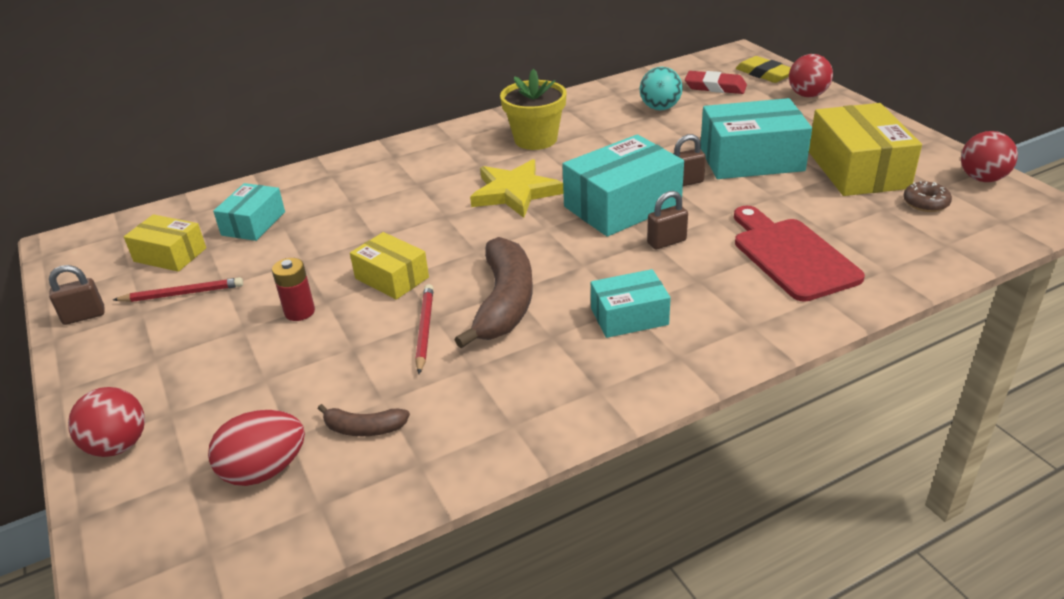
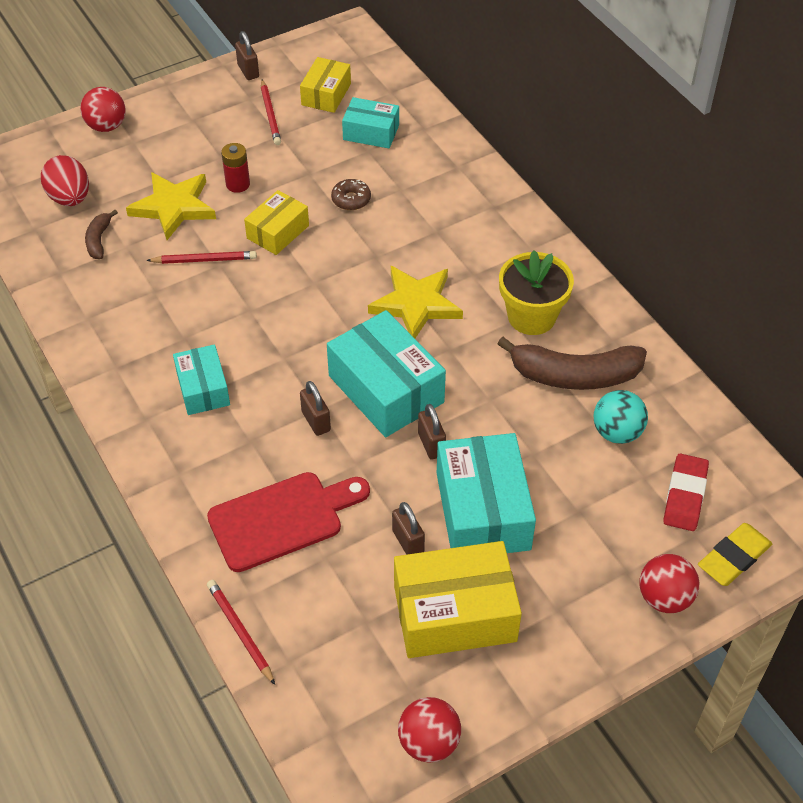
camera: 85 degrees right, 15 degrees up
brown banana [454,237,533,348] -> brown banana moved to [497,337,647,390]
brown donut [903,181,952,212] -> brown donut moved to [331,179,371,210]
none -> yellow star [126,172,216,240]
none -> red pencil [207,580,275,685]
none -> brown padlock [392,502,425,555]

